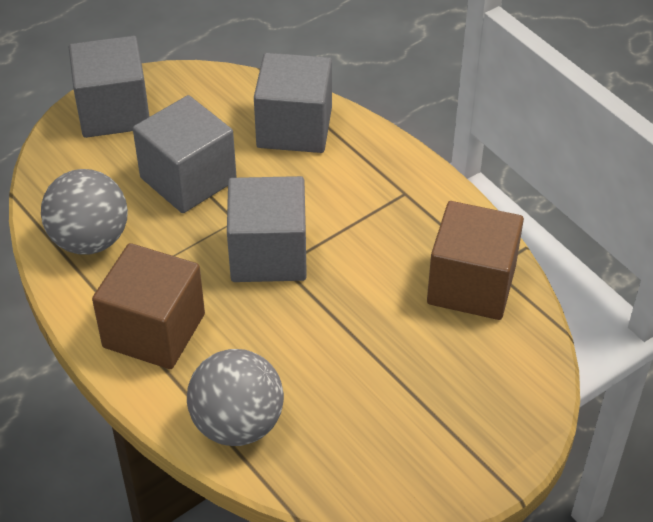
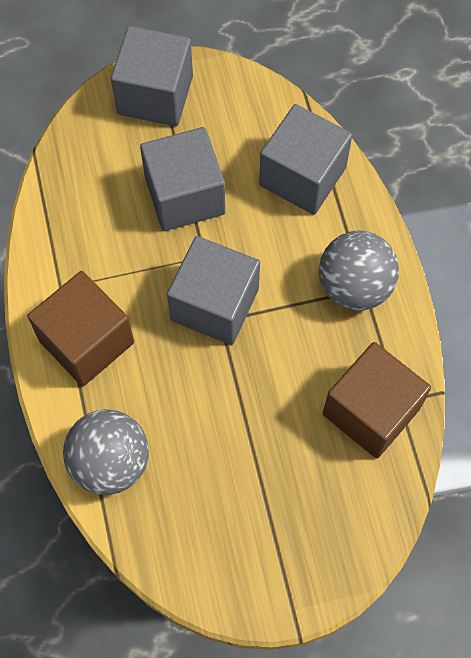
camera: 25 degrees right, 20 degrees up
grey ball [41,169,128,255] -> grey ball moved to [319,231,399,311]

